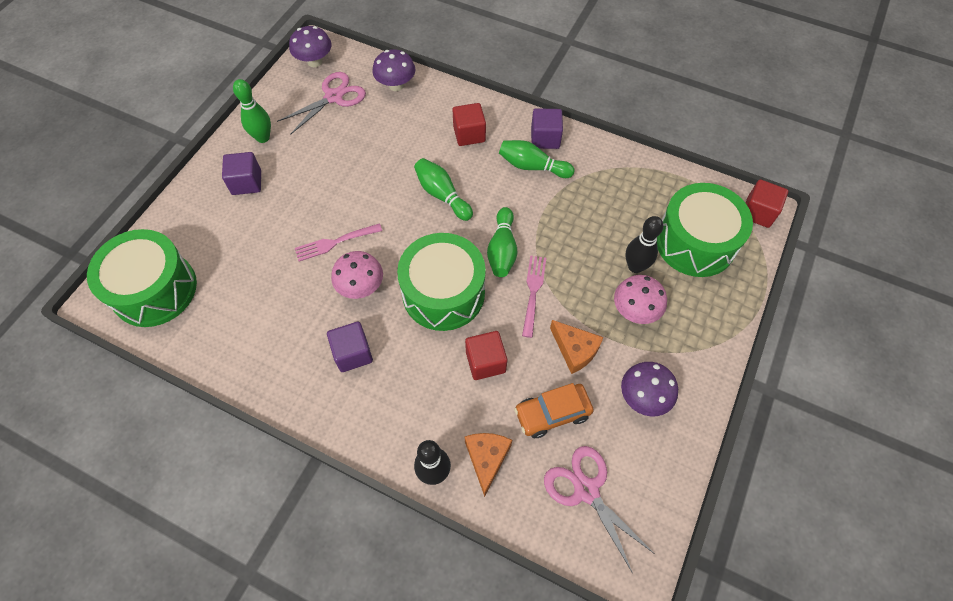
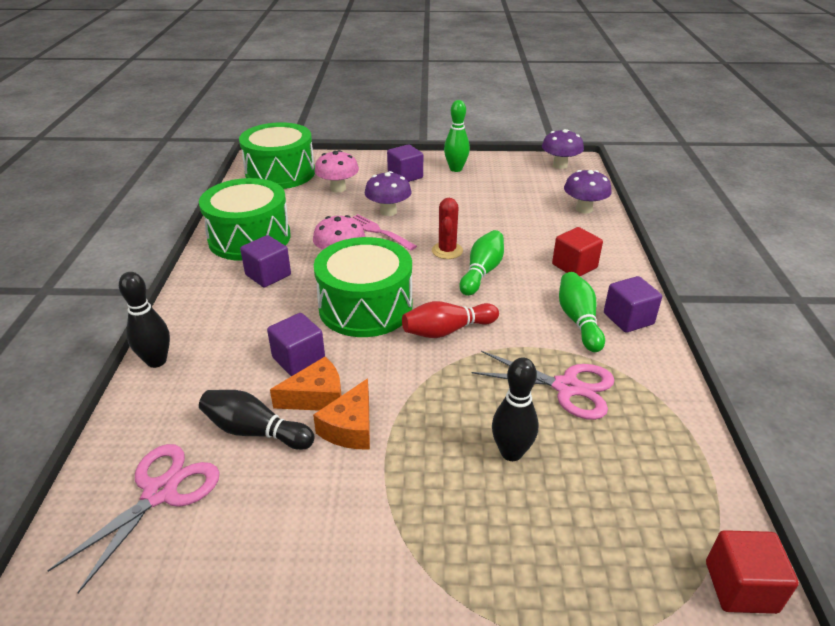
camera: 65 degrees right, 25 degrees down
pink scissors [277,72,366,135] -> pink scissors moved to [472,351,614,420]
red cube [465,331,507,380] -> purple cube [267,313,325,376]
orange cheese [465,433,512,497] -> orange cheese moved to [270,357,342,411]
green bowling pin [487,207,517,277] -> red bowling pin [402,301,499,338]
orange car [514,383,594,438] -> black bowling pin [199,390,315,450]
pink fork [522,256,546,338] -> none
pink mushroom [614,275,667,324] -> pink mushroom moved to [314,150,359,193]
purple mushroom [621,362,678,416] -> purple mushroom moved to [365,171,411,216]
green drum [657,183,753,277] -> green drum moved to [199,178,291,261]
none -> red cactus [432,198,463,259]

